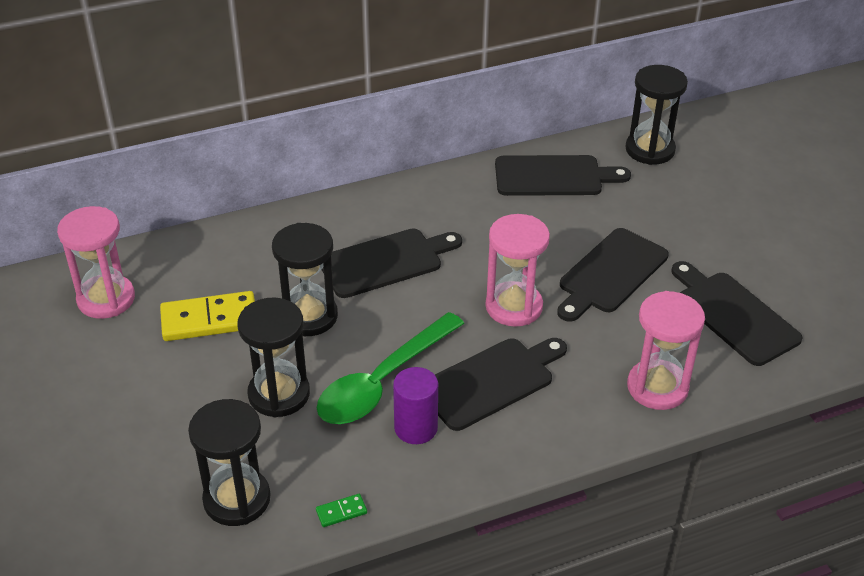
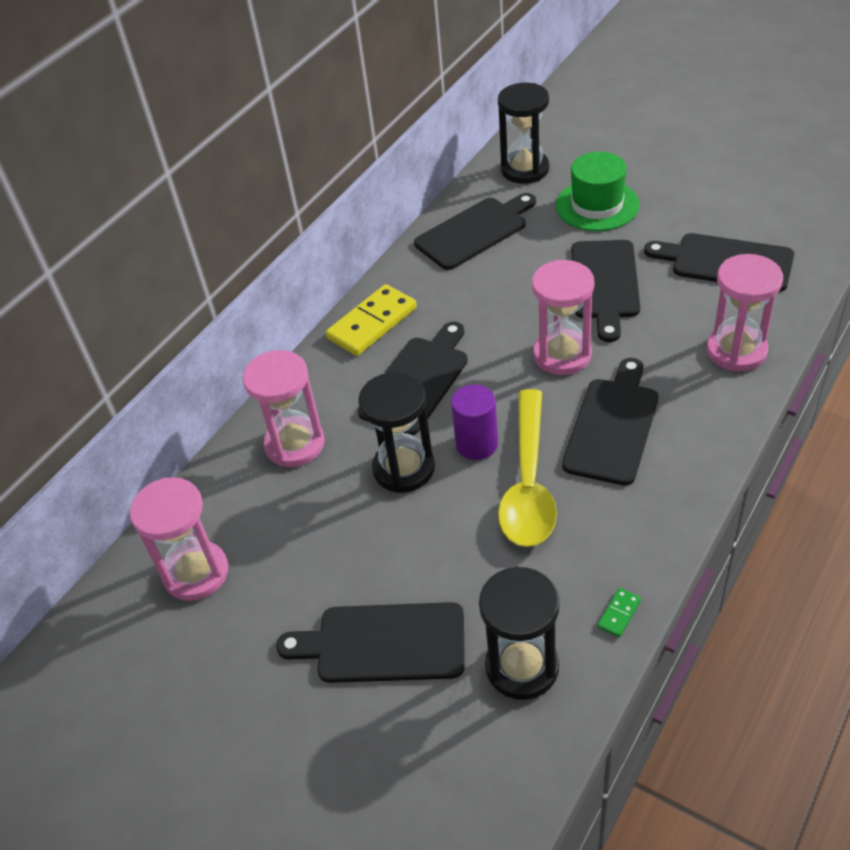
camera: 30 degrees left, 5 degrees up
yellow domino [160,291,255,341] -> yellow domino moved to [326,284,417,356]
black hourglass [237,297,310,417] -> none
green spoon [317,312,464,424] -> yellow spoon [498,389,557,547]
purple cylinder [393,367,438,444] -> purple cylinder moved to [451,385,498,460]
none -> pink hourglass [243,350,325,467]
none -> black cutting board [276,602,465,683]
none -> green hat [556,152,639,231]

